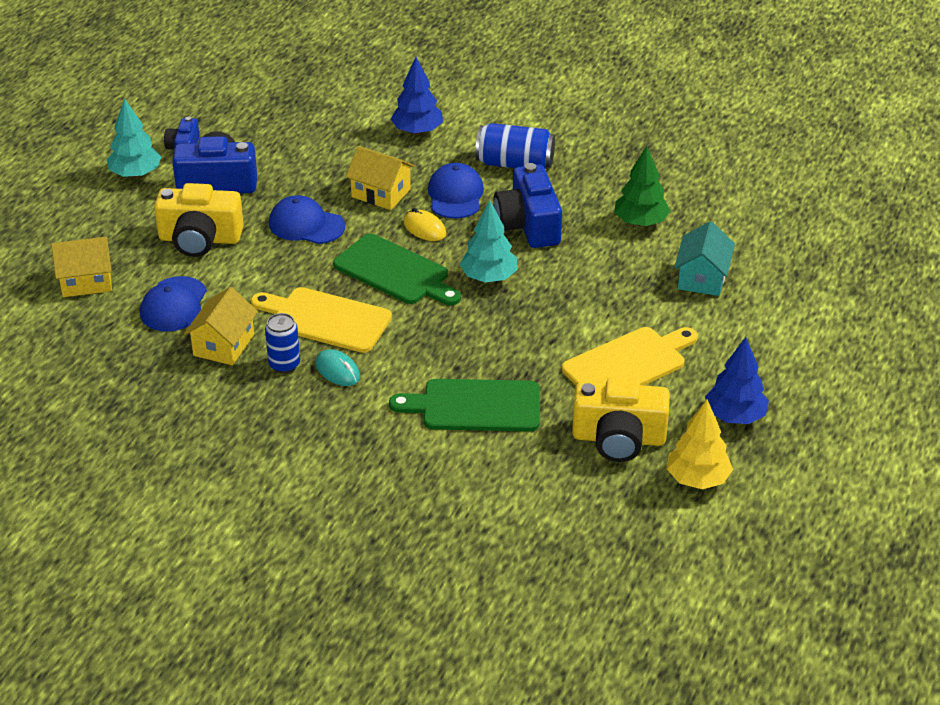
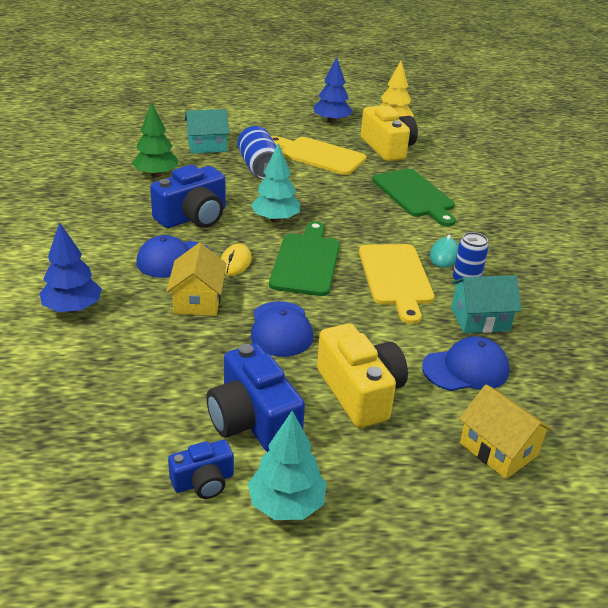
camera: 120 degrees left, 5 degrees down
yellow house [184,287,258,365] -> turquoise house [451,275,521,333]
blue can [475,123,555,169] -> blue can moved to [237,126,277,180]

